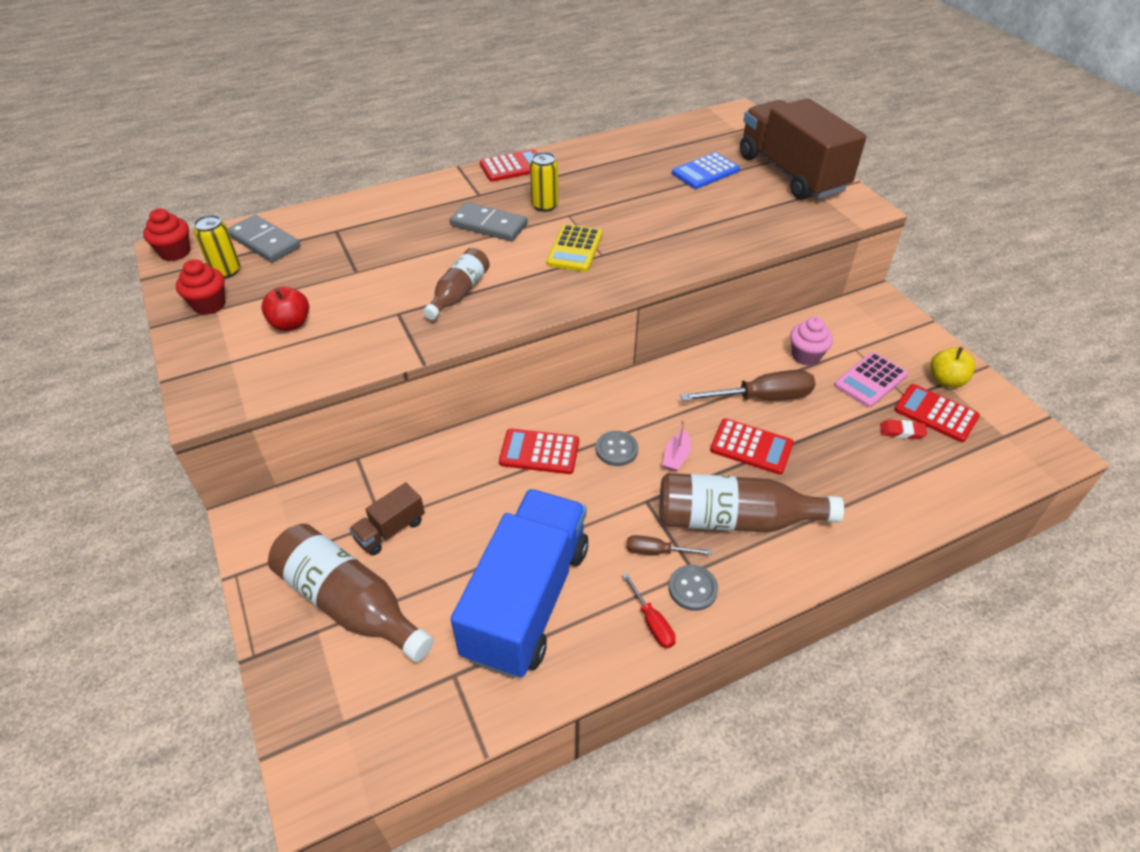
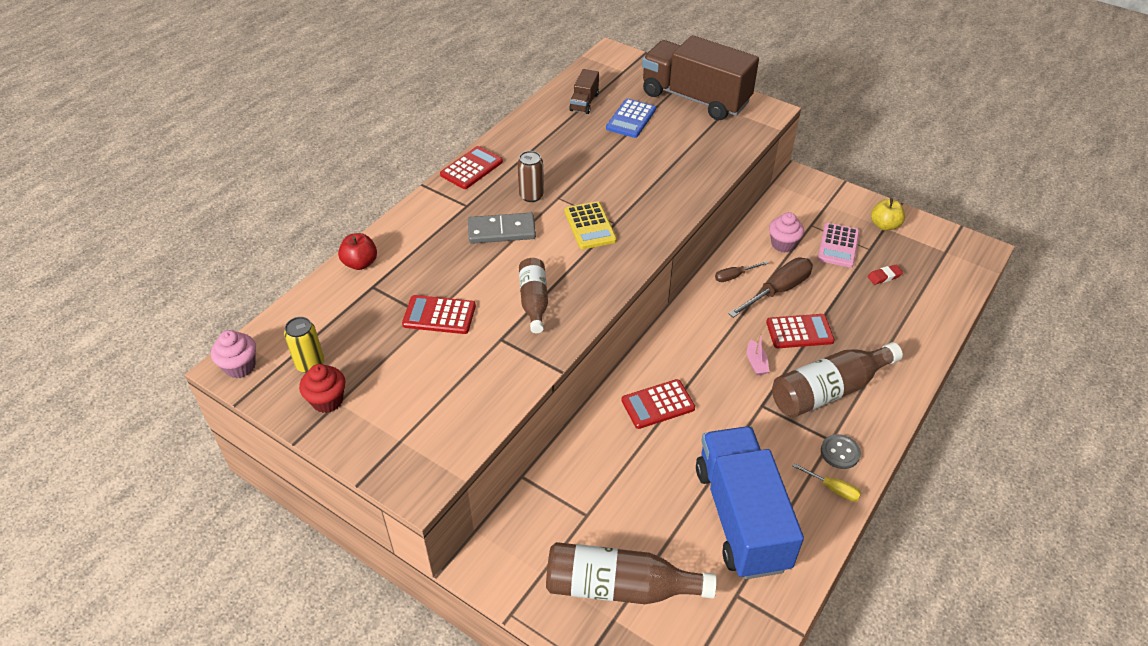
camera: 30 degrees left, 0 degrees up
red cupcake [143,208,190,261] -> pink cupcake [211,330,256,378]
grey domino [228,215,300,262] -> none
red apple [261,286,309,331] -> red apple moved to [338,233,377,270]
brown truck [349,482,425,556] -> brown truck moved to [569,69,599,114]
yellow can [530,152,558,212] -> brown can [517,151,544,202]
grey button [596,431,638,466] -> none
red screwdriver [622,573,676,648] -> yellow screwdriver [792,463,861,502]
brown screwdriver [626,535,712,555] -> brown screwdriver moved to [715,261,768,282]
red calculator [894,384,980,442] -> red calculator moved to [402,295,476,334]

